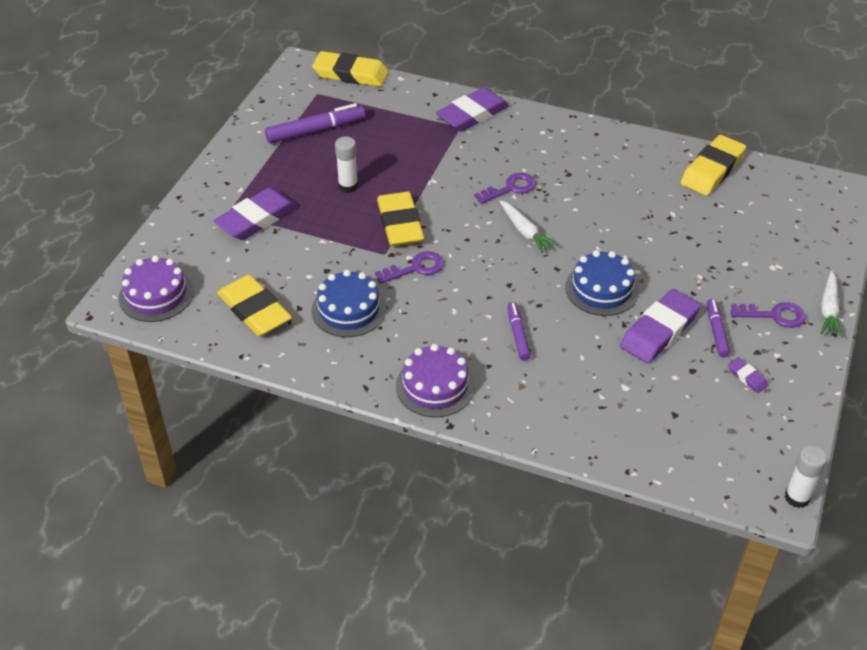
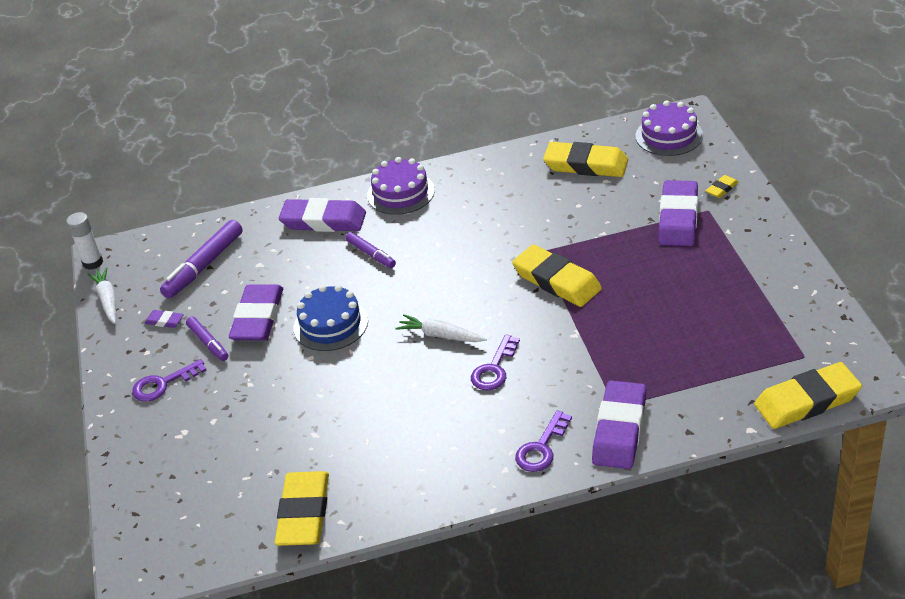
camera: 150 degrees right, 5 degrees down
purple marker [265,103,365,144] -> purple marker moved to [160,220,243,299]
blue cake [312,270,386,337] -> none
white glue stick [335,137,358,193] -> none
purple key [375,251,444,284] -> purple key moved to [515,410,572,472]
white carrot [820,271,843,338] -> white carrot moved to [88,267,116,324]
none -> purple eraser [279,198,366,232]
none -> yellow eraser [706,175,738,198]

